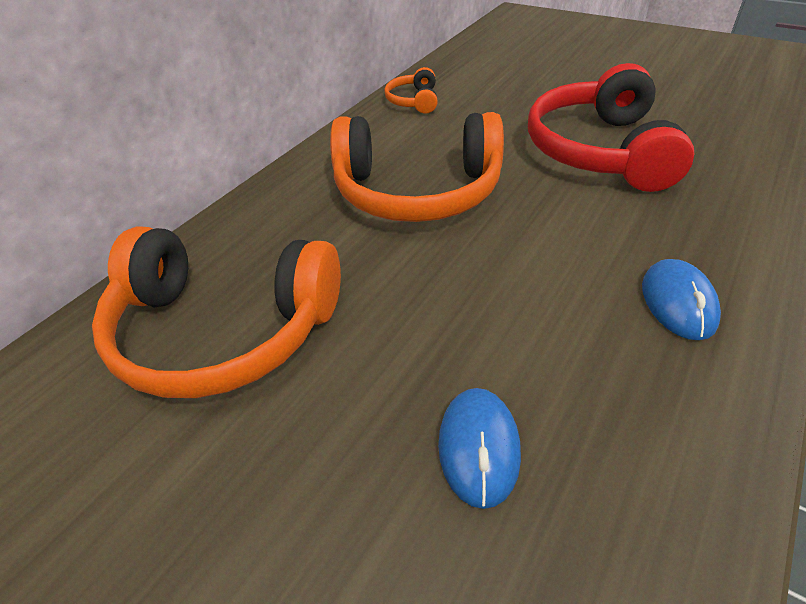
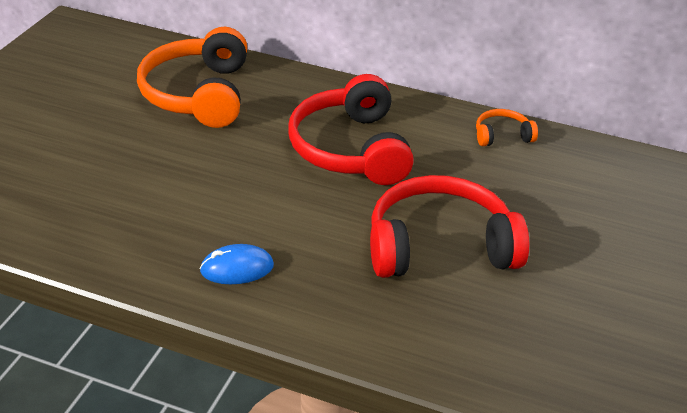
camera: 75 degrees right, 5 degrees down
orange headphones [330,112,504,222] -> red headphones [288,74,414,185]
blue mouse [438,388,521,509] -> none

